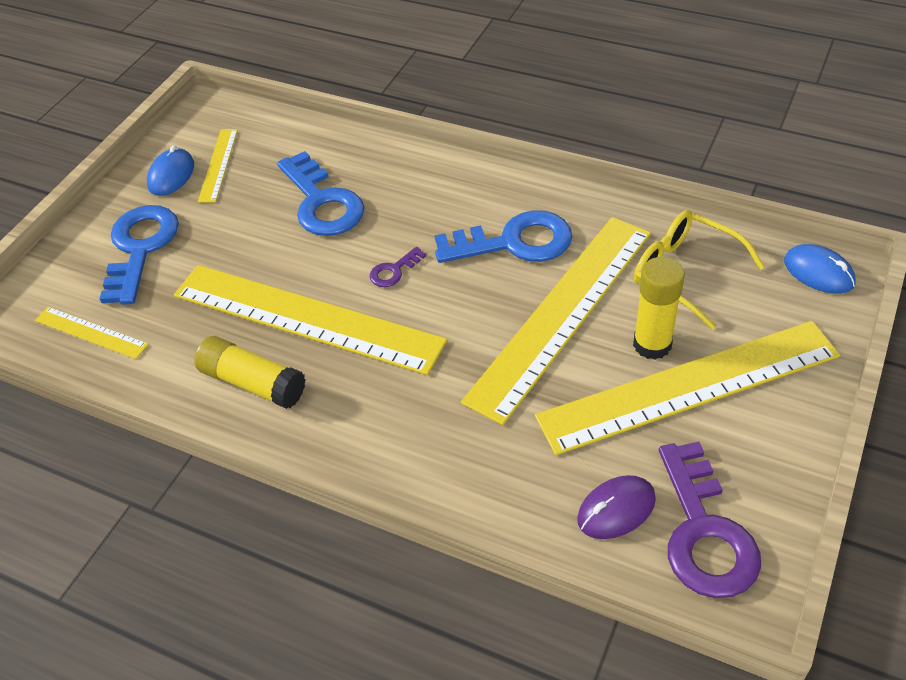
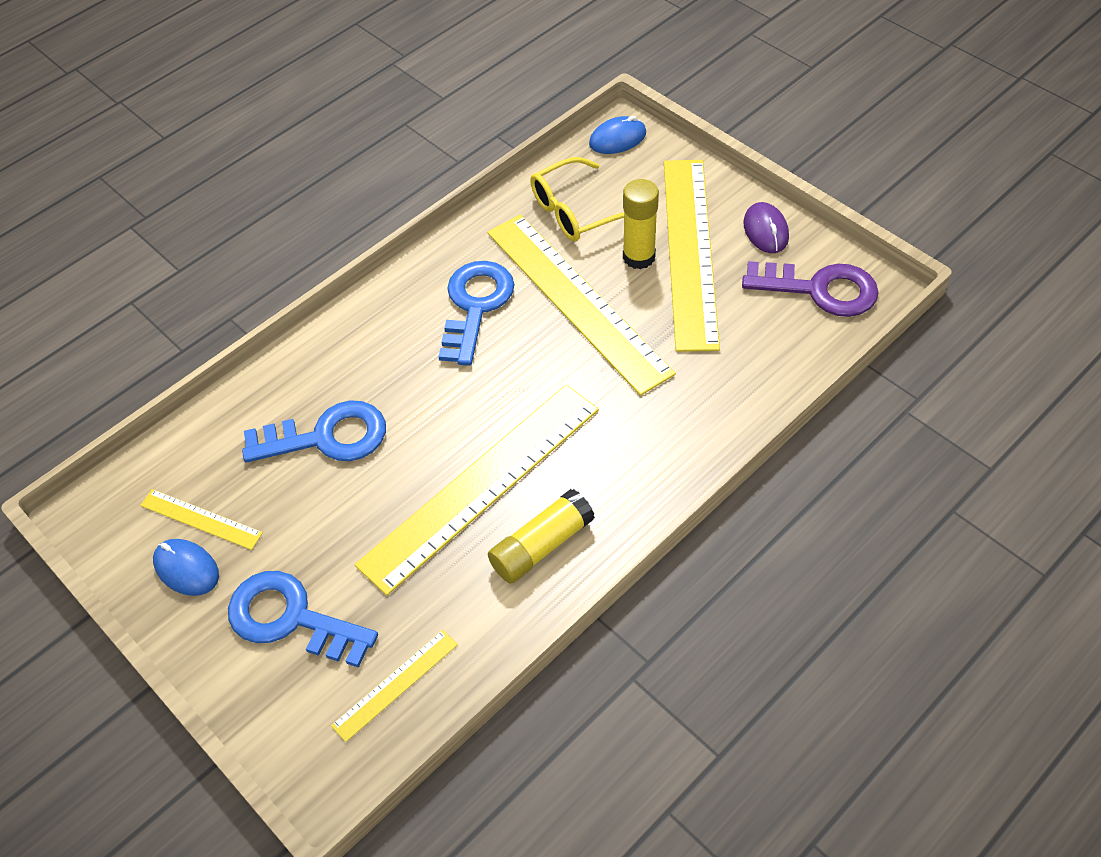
camera: 70 degrees left, 5 degrees up
purple key [370,247,426,287] -> none
purple mouse [577,475,656,539] -> purple mouse moved to [743,202,789,253]

